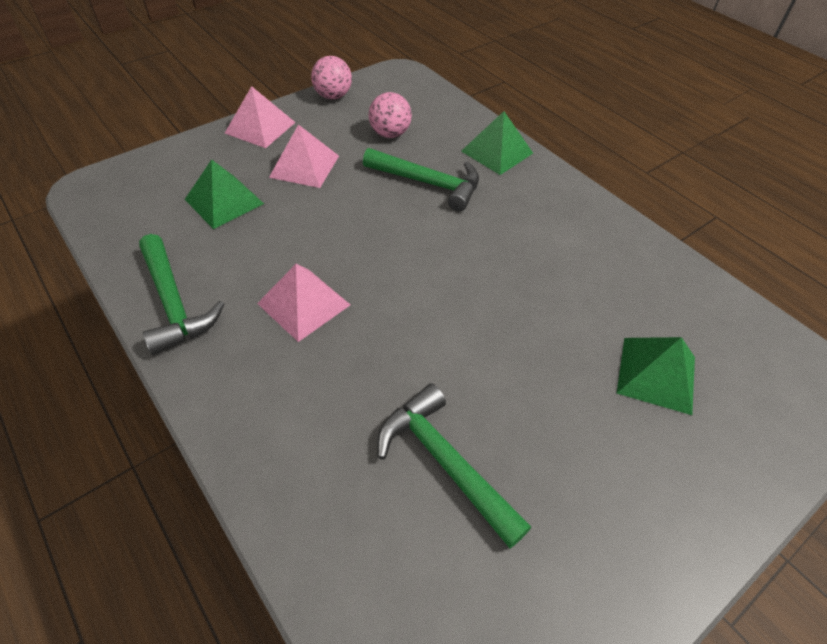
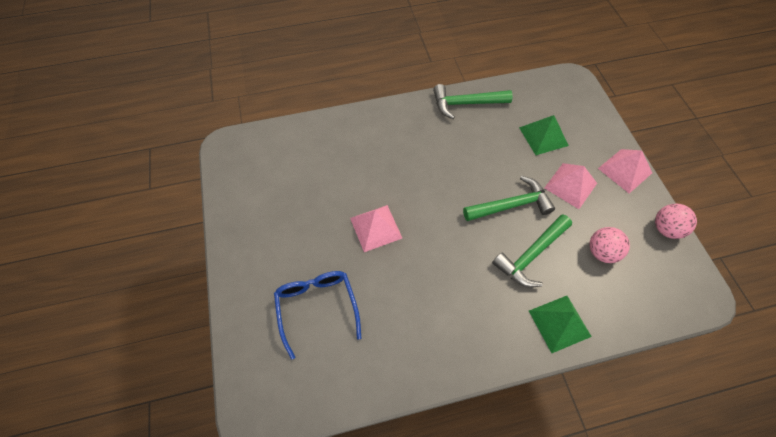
camera: 115 degrees right, 10 degrees up
pink pyramid [257,264,350,342] -> pink pyramid moved to [350,205,402,252]
green hammer [377,384,531,548] -> green hammer moved to [463,176,555,221]
green pyramid [617,337,695,415] -> blue glasses [274,271,361,359]

